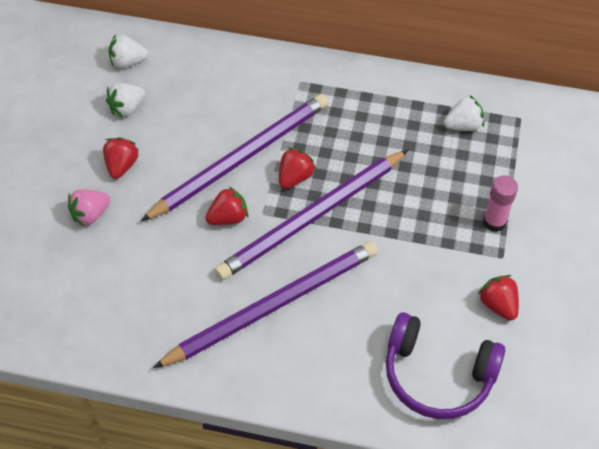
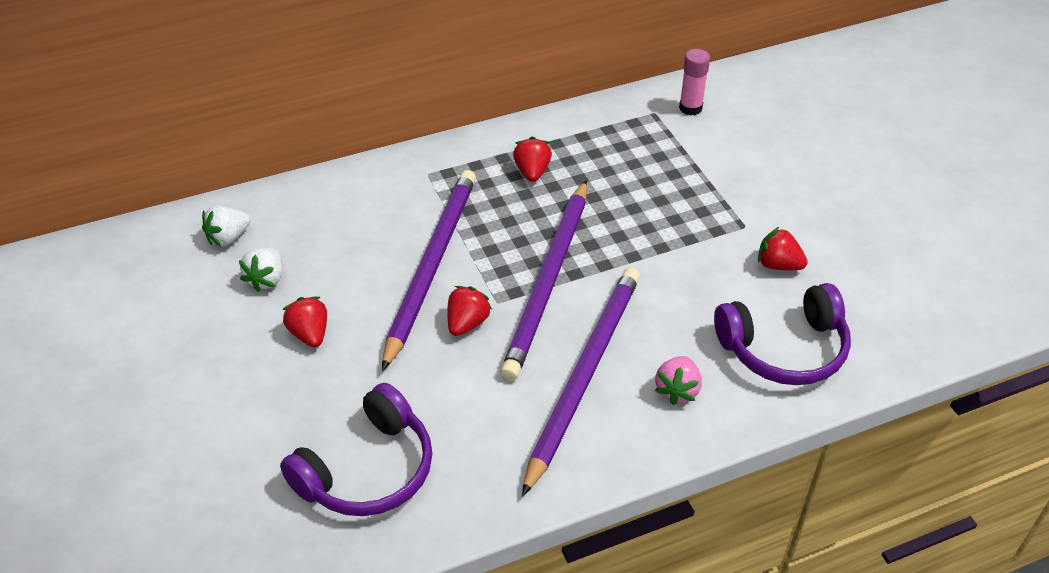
camera: 35 degrees left, 10 degrees down
pink strawberry [68,189,110,227] -> pink strawberry moved to [655,356,702,405]
red strawberry [279,148,316,189] -> red strawberry moved to [513,136,552,182]
white strawberry [444,96,484,131] -> none
pink glue stick [483,175,518,232] -> pink glue stick moved to [679,49,710,116]
none -> purple headphones [280,383,432,516]

